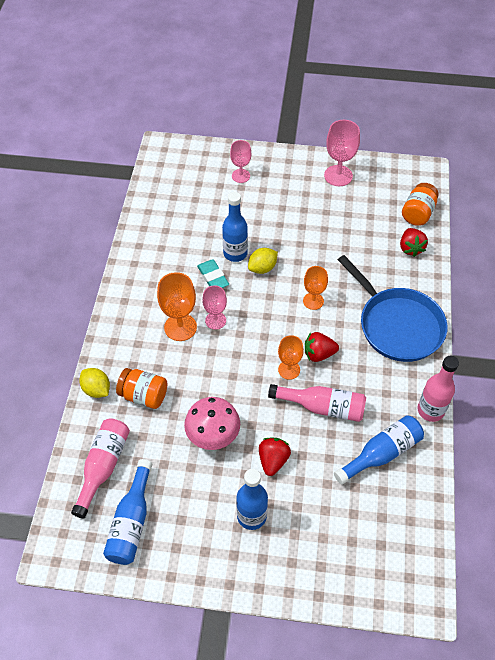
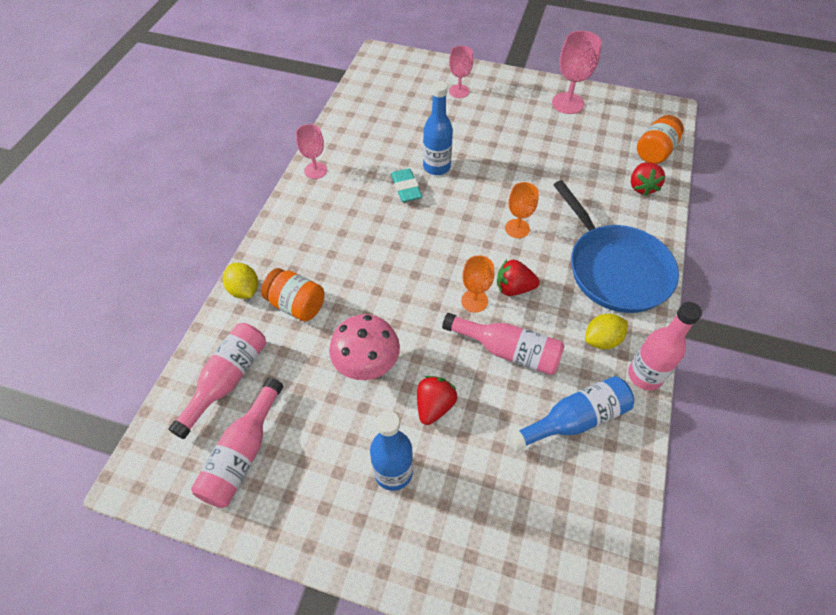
camera: 10 degrees right, 0 degrees up
blue bottle [103,459,153,565] -> pink bottle [191,377,283,508]
orange goblet [157,272,197,341] -> none
pink goblet [202,285,227,330] -> pink goblet moved to [296,124,327,179]
yellow lemon [248,248,278,274] -> yellow lemon moved to [585,314,628,349]

